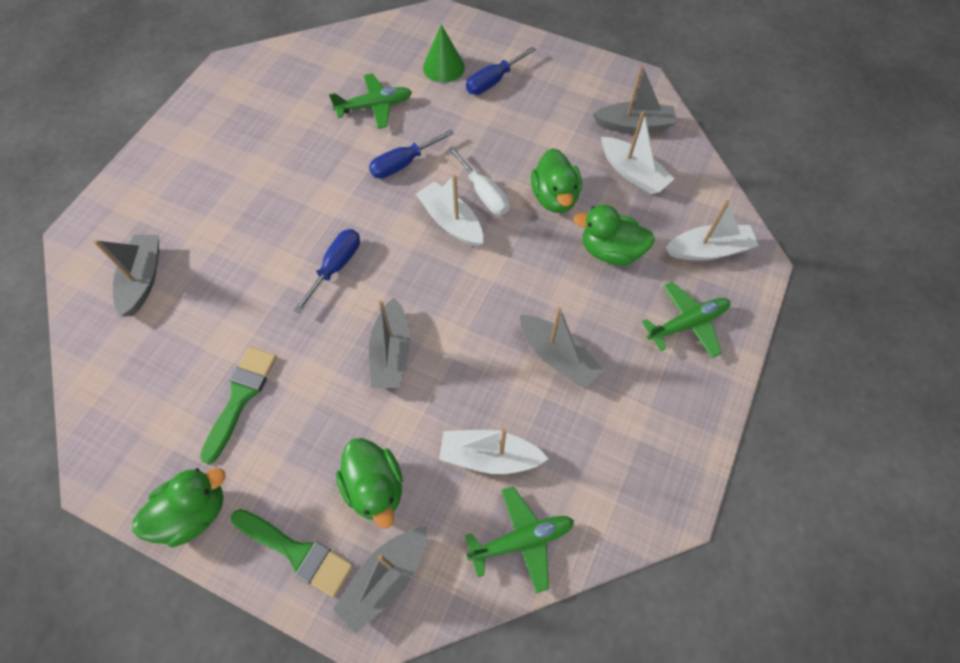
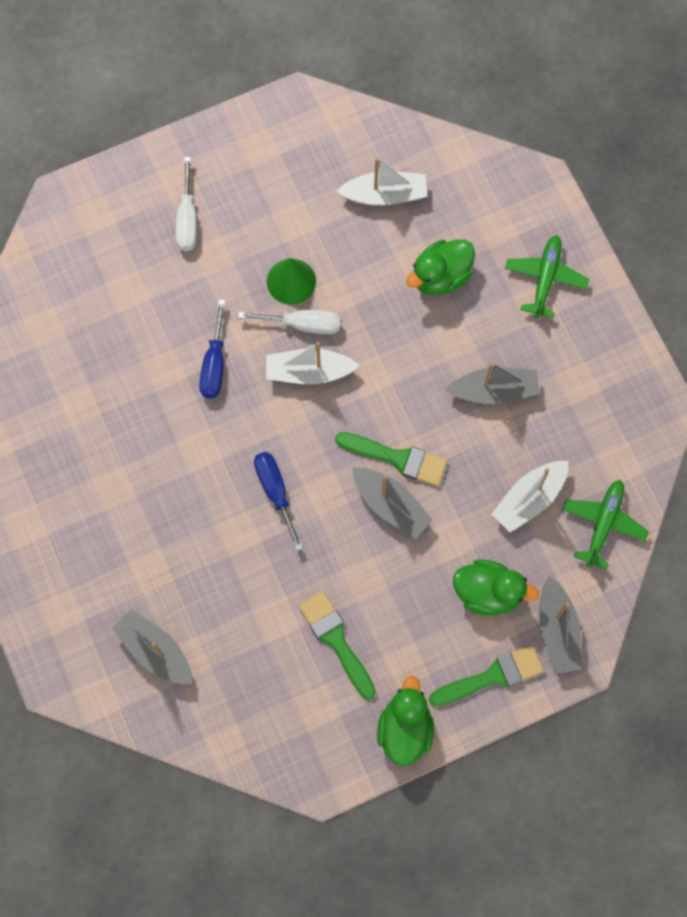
camera: 50 degrees left, 10 degrees up
green plane [329,73,412,129] -> none
green cone [423,25,465,83] -> green cone moved to [267,258,316,305]
blue screwdriver [466,46,536,95] -> white screwdriver [176,157,197,251]
green duck [531,148,582,213] -> none
grey boat [593,65,677,133] -> none
white boat [666,200,759,261] -> none
none -> green brush [335,432,447,486]

